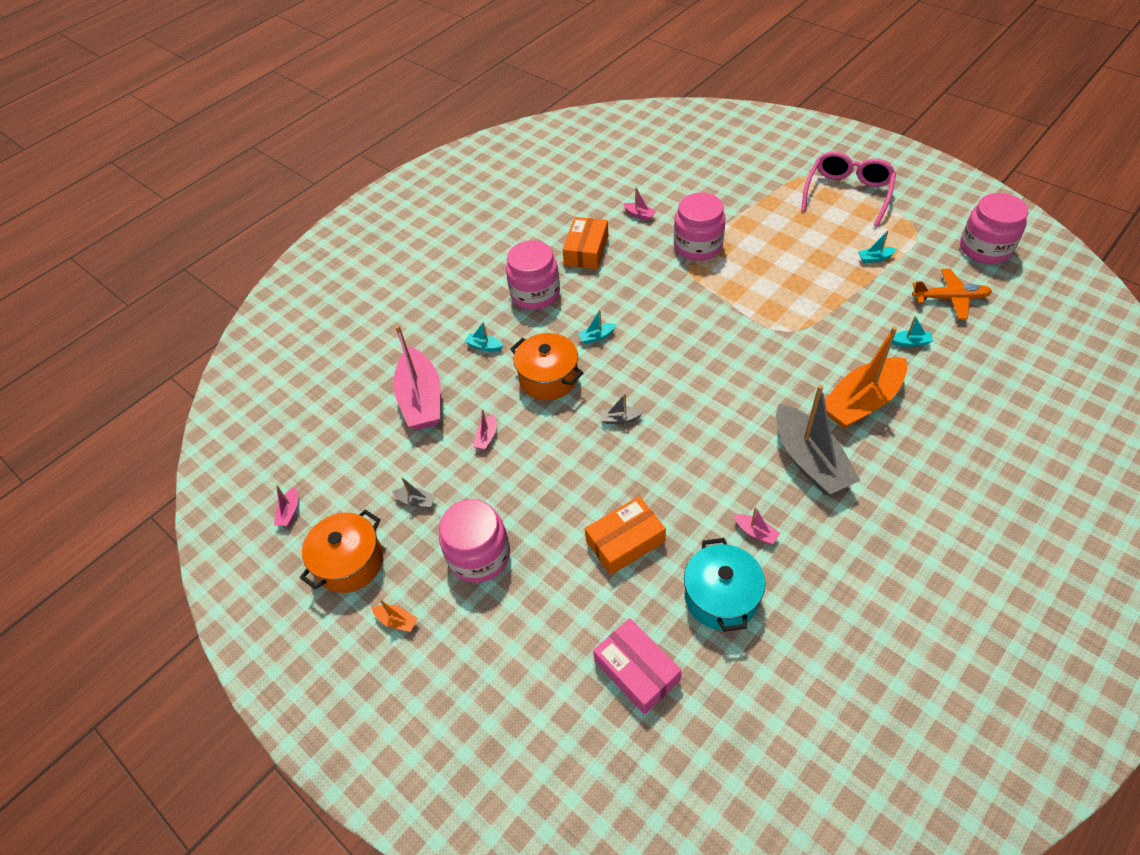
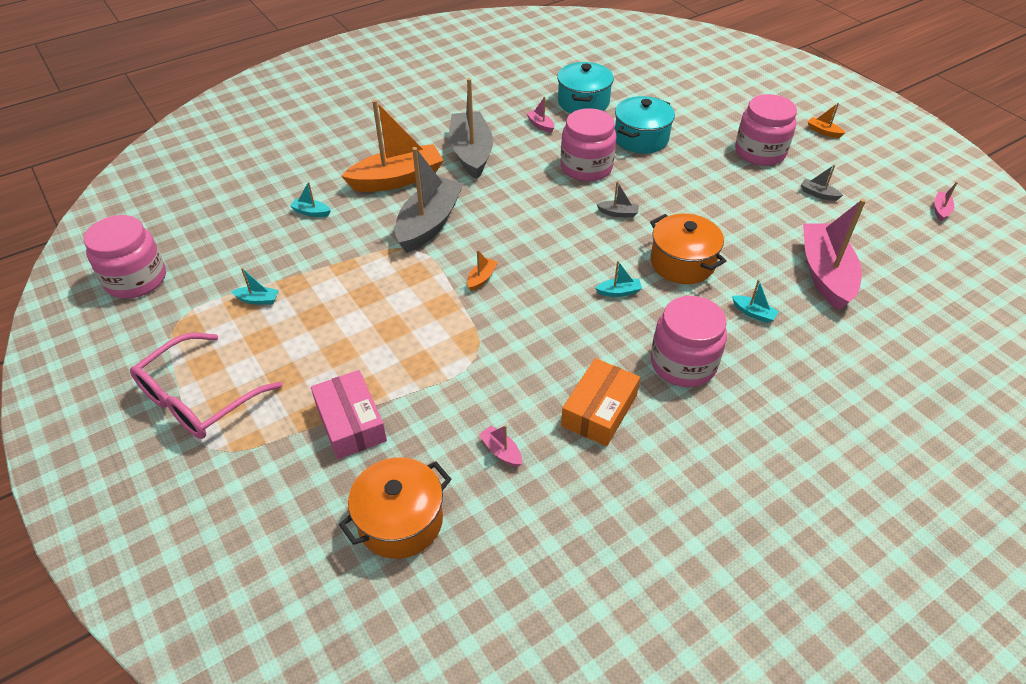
camera: 170 degrees left, 5 degrees down
orange pot [300,509,383,593] -> orange pot moved to [339,457,451,559]
pink boat [473,409,497,450] -> none
orange box [585,496,666,575] -> turquoise pot [615,96,675,154]
pink box [593,618,682,715] -> pink box moved to [311,370,387,459]
pink jar [674,193,726,261] -> pink jar moved to [561,108,617,181]
orange plane [912,269,992,319] -> none
none -> grey boat [395,147,464,253]
none -> orange boat [467,250,498,291]

